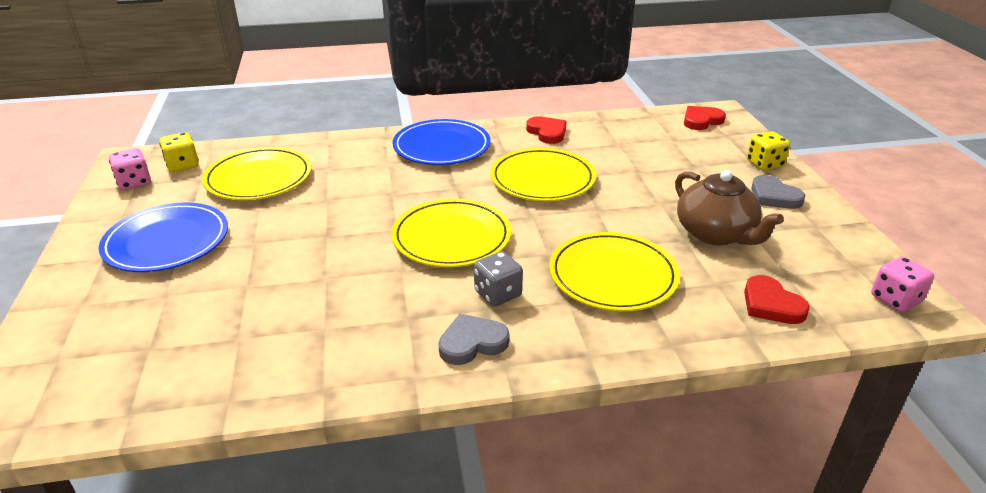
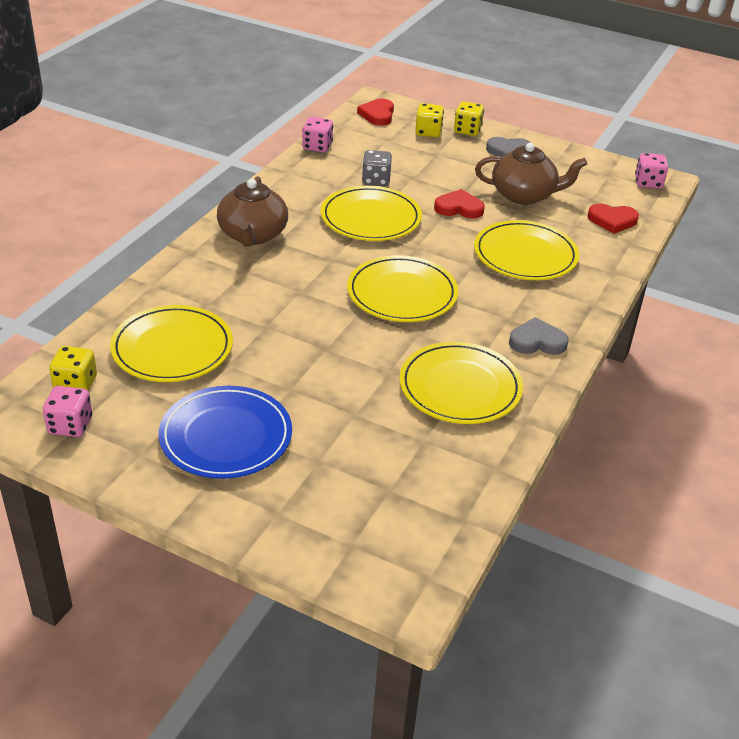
camera: 55 degrees left, 5 degrees up
blue plate [392,119,491,165] -> brown teapot [217,176,288,247]
grey heart [438,314,510,365] -> grey heart turned 75 degrees clockwise [509,317,569,355]
grey dice [474,251,523,306] -> grey dice moved to [362,150,392,186]
red heart [526,117,567,144] -> red heart moved to [434,189,485,218]
none -> pink dice [302,117,333,152]
none -> yellow plate [399,342,523,424]
none -> yellow dice [415,104,444,137]

